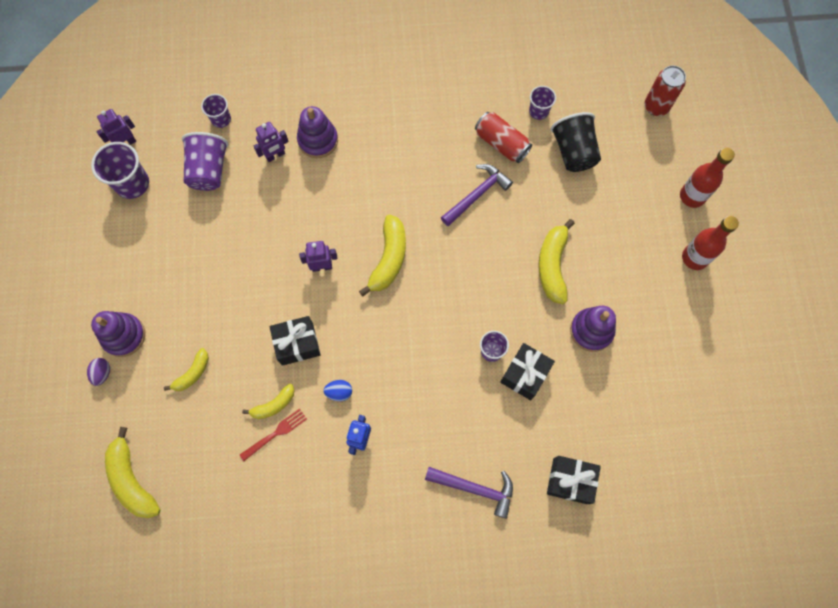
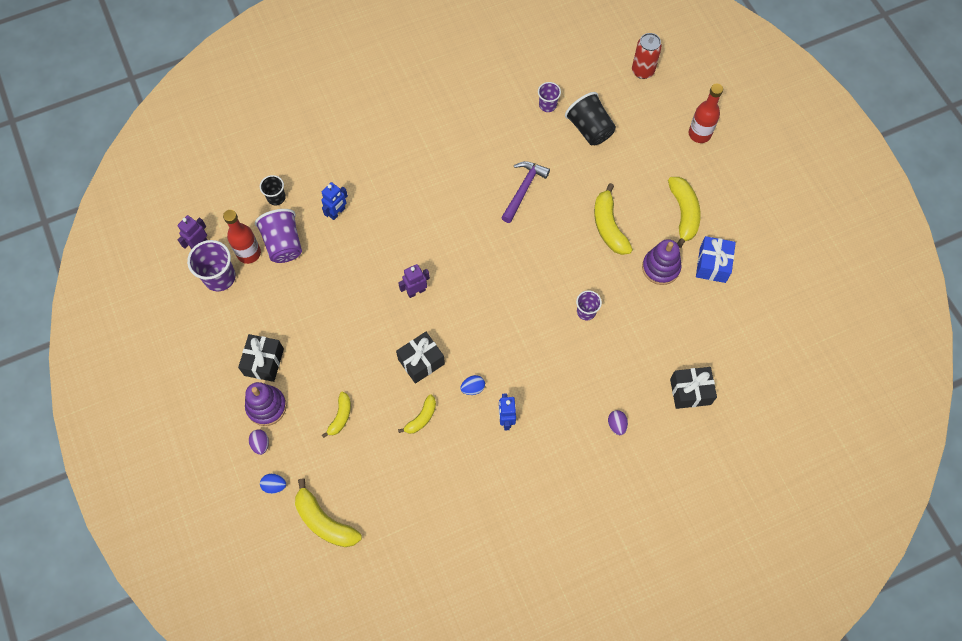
camera: 20 degrees left, 5 degrees down
purple cup [201,94,231,128] -> black cup [260,175,286,205]
red fork [240,409,307,461] -> none
purple robot [253,122,289,162] -> blue robot [321,182,348,220]
purple stacking toy [297,106,338,158] -> none
yellow banana [359,215,406,296] -> yellow banana moved to [668,177,701,248]
purple hammer [425,467,513,519] -> purple egg [608,410,628,435]
red can [475,112,532,163] -> none
black gift [500,343,555,400] -> black gift moved to [238,334,284,382]
red bottle [682,216,739,270] -> red bottle moved to [223,210,261,264]
none -> blue egg [260,474,286,494]
none -> blue gift [696,236,736,283]

